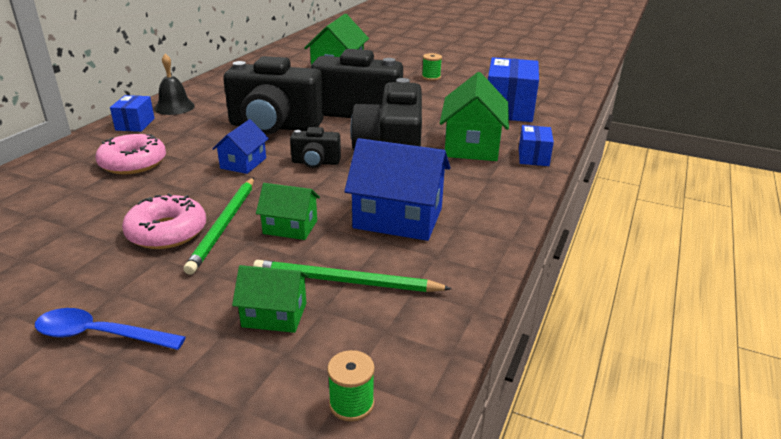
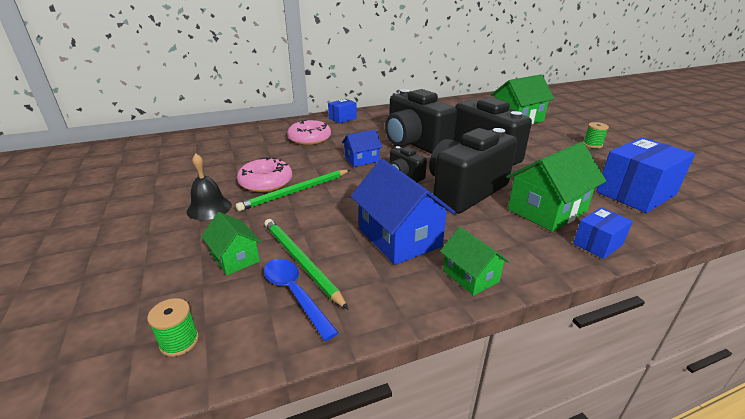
camera: 45 degrees right, 0 degrees up
blue spoon [35,308,186,350] -> blue spoon moved to [264,259,339,341]
black bell [154,54,195,115] -> black bell moved to [187,153,232,220]
green house [256,183,320,240] -> green house moved to [440,227,509,296]

